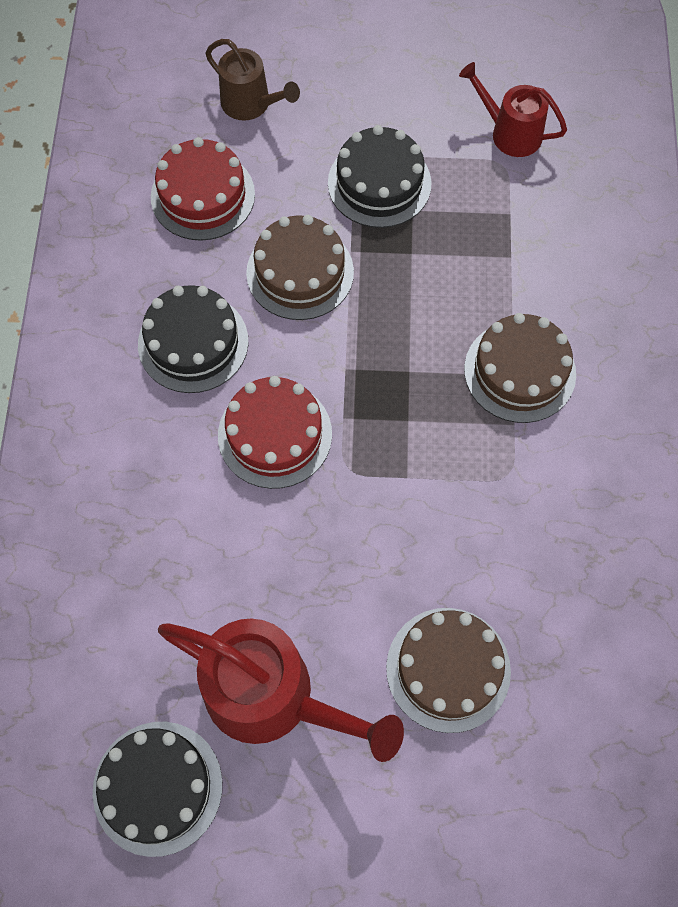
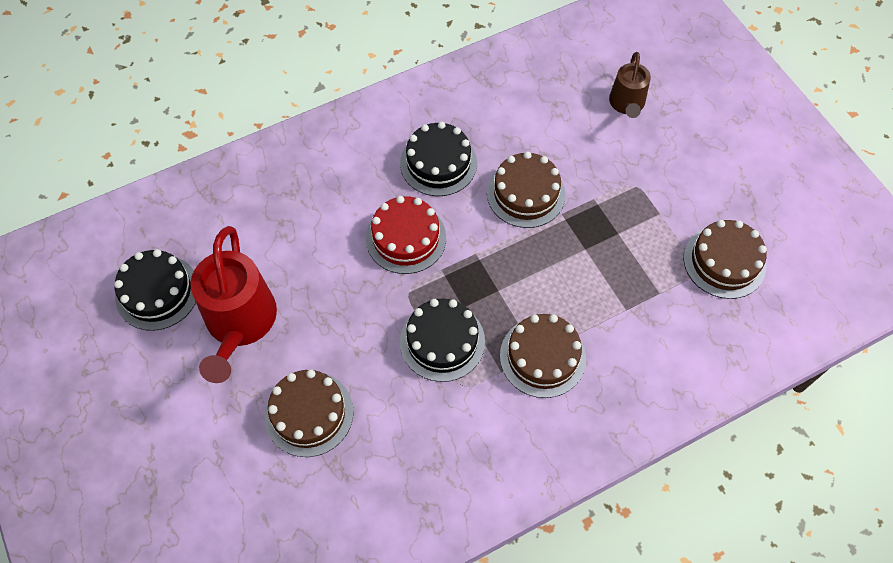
camera: 60 degrees right, 5 degrees down
red cake [151,137,255,241] -> none
black cake [328,125,432,228] -> black cake moved to [400,298,485,382]
red watering can [459,62,567,157] -> brown cake [684,220,767,299]

